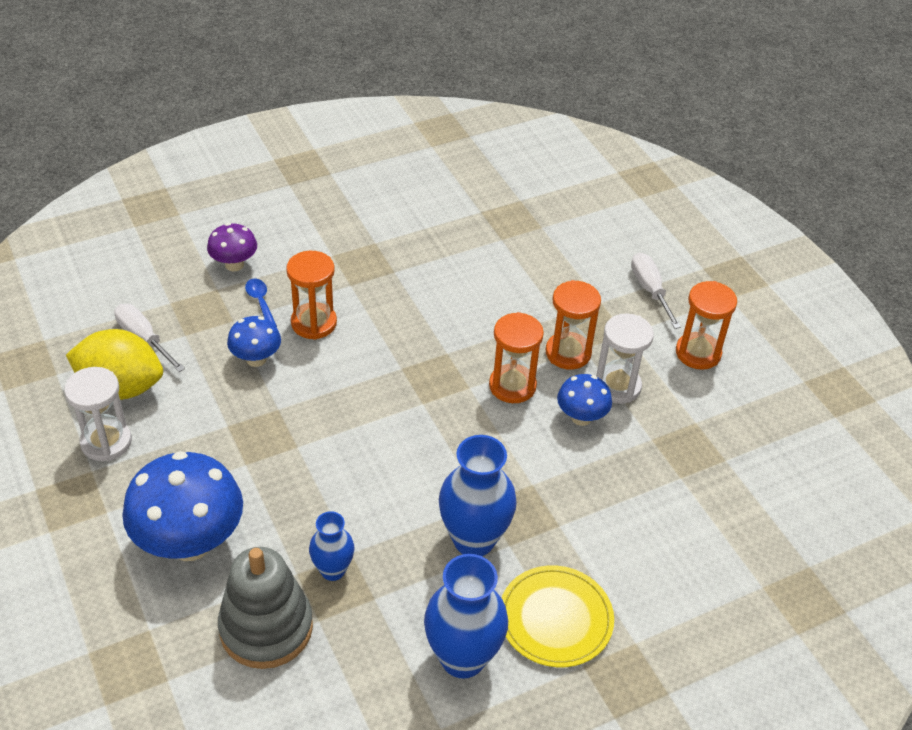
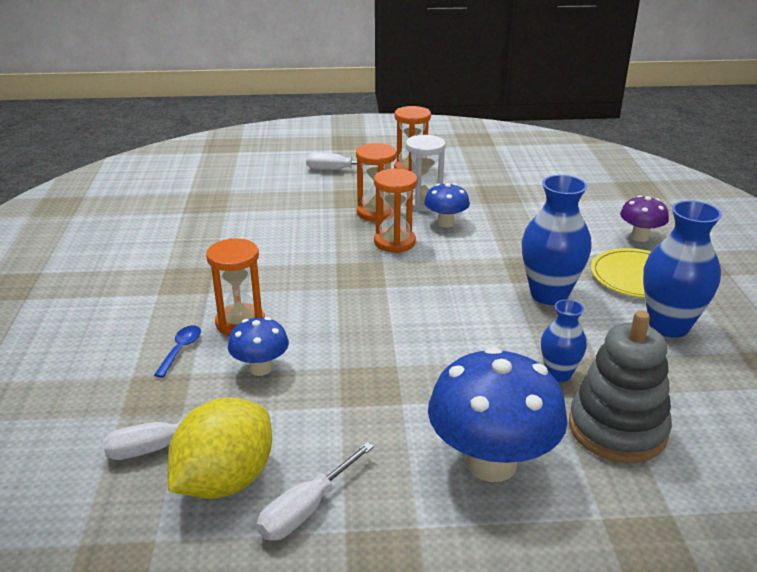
camera: 65 degrees left, 15 degrees down
white hourglass [64,367,132,461] -> white screwdriver [257,442,374,540]
purple mushroom [207,223,257,271] -> purple mushroom moved to [620,195,669,242]
blue spoon [245,278,277,327] -> blue spoon turned 105 degrees clockwise [154,325,201,378]

